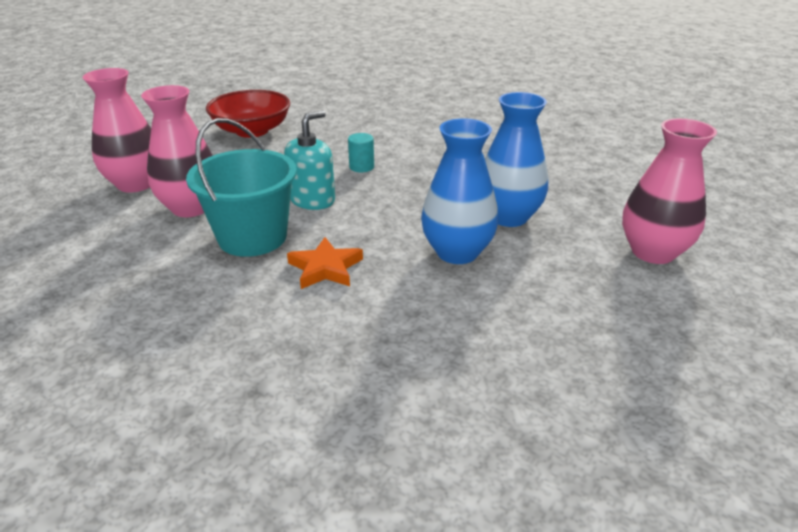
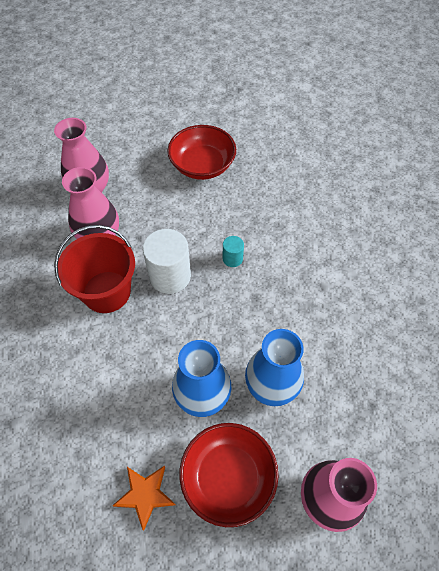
camera: 40 degrees right, 25 degrees up
turquoise bucket [186,118,297,257] -> red bucket [54,225,135,313]
turquoise soap dispenser [284,110,335,210] -> white cylinder [143,229,191,294]
orange star [287,237,363,289] -> orange star moved to [112,466,176,531]
none -> red bowl [179,423,278,527]

